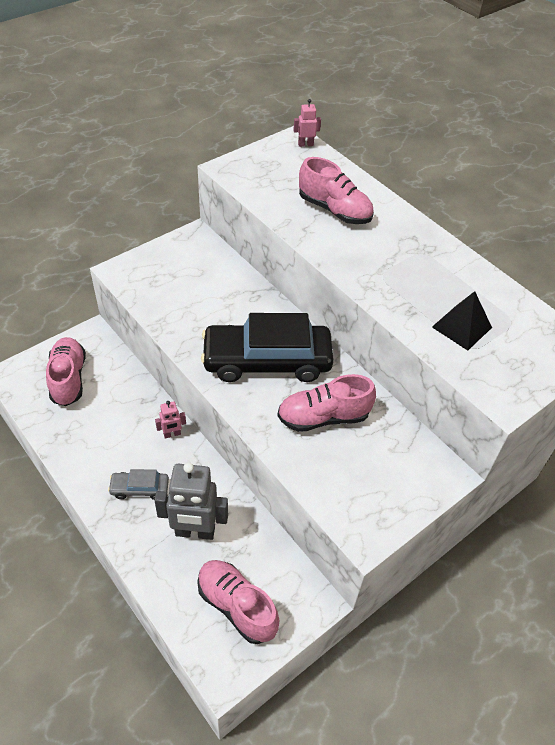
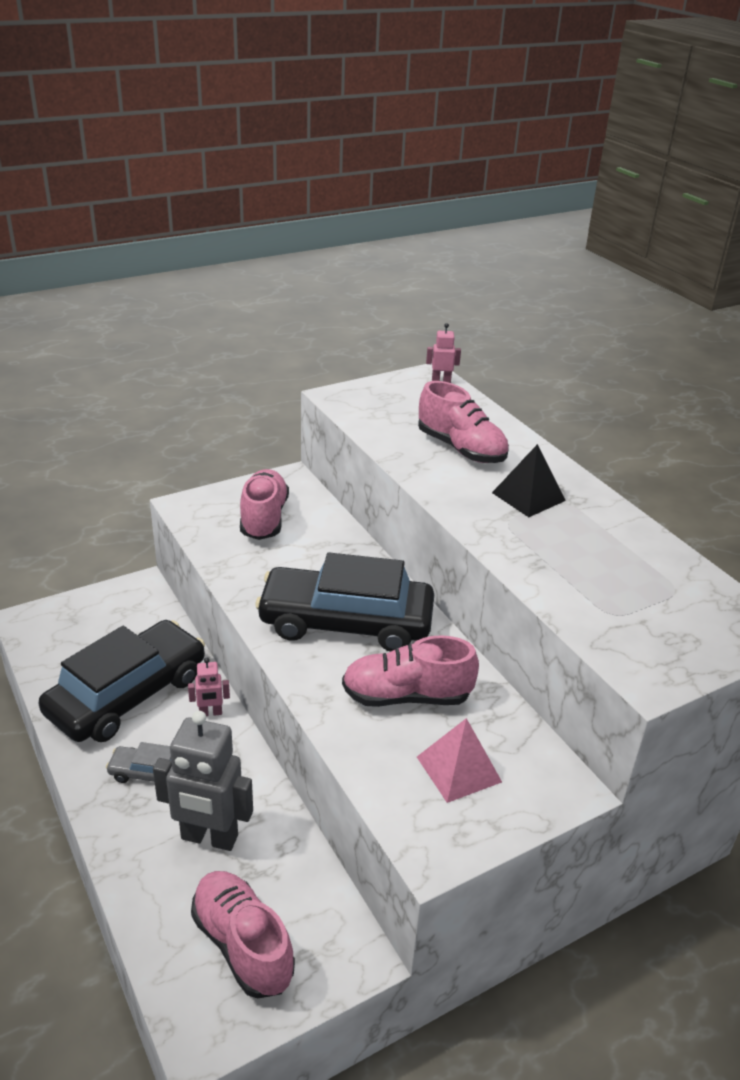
camera: 10 degrees right, 15 degrees down
pink shoe [46,337,86,406] -> pink shoe moved to [240,469,289,540]
black pyramid [432,291,492,350] -> black pyramid moved to [492,444,566,517]
none -> black car [38,620,205,742]
none -> pink pyramid [417,718,502,803]

